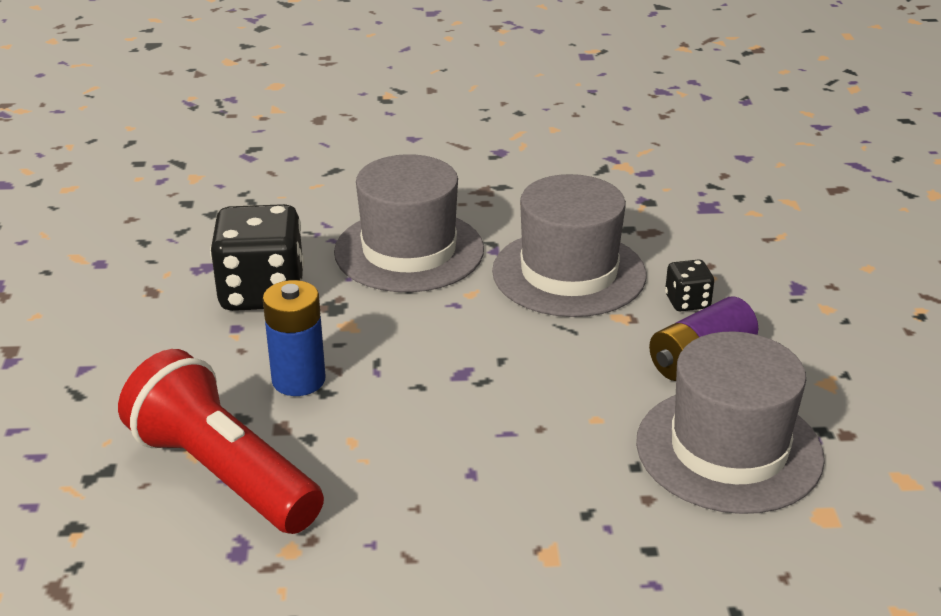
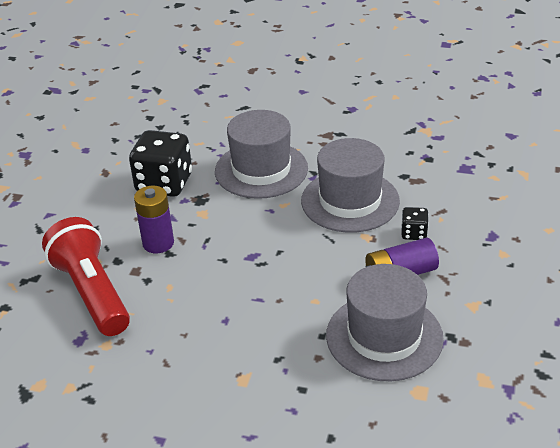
camera: 20 degrees right, 5 degrees up
blue battery [263,280,326,396] -> purple battery [134,186,174,253]

